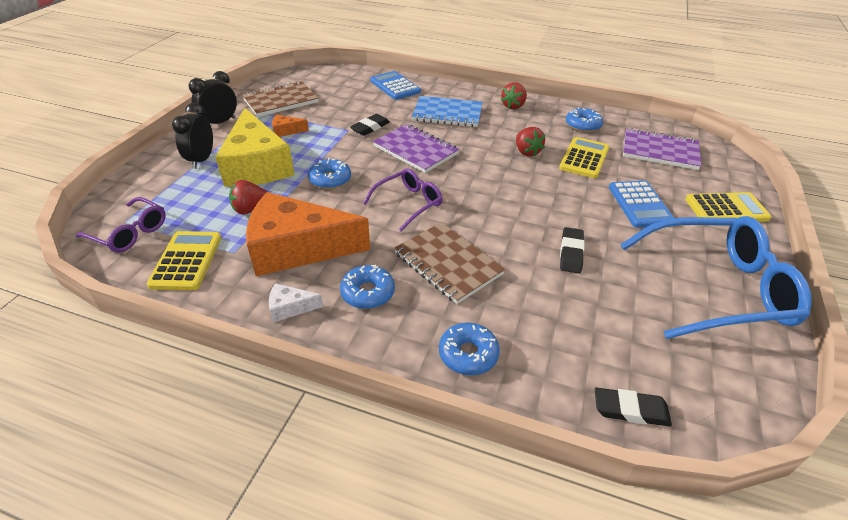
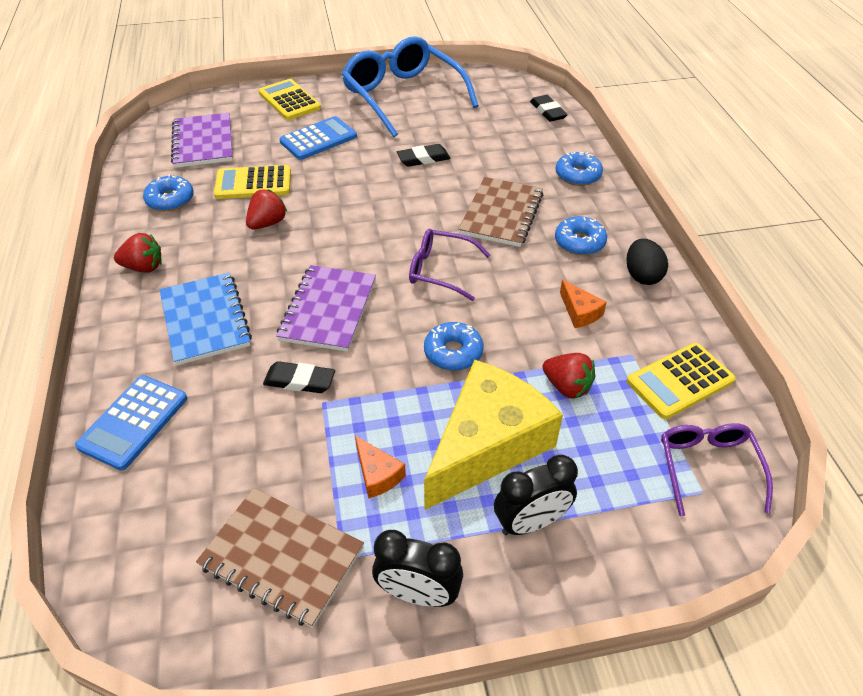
camera: 120 degrees left, 5 degrees up
orange cheese [246,192,370,276] -> orange cheese [560,280,607,328], size x0.40
white cheese [269,283,323,322] -> black egg [626,239,668,285]

